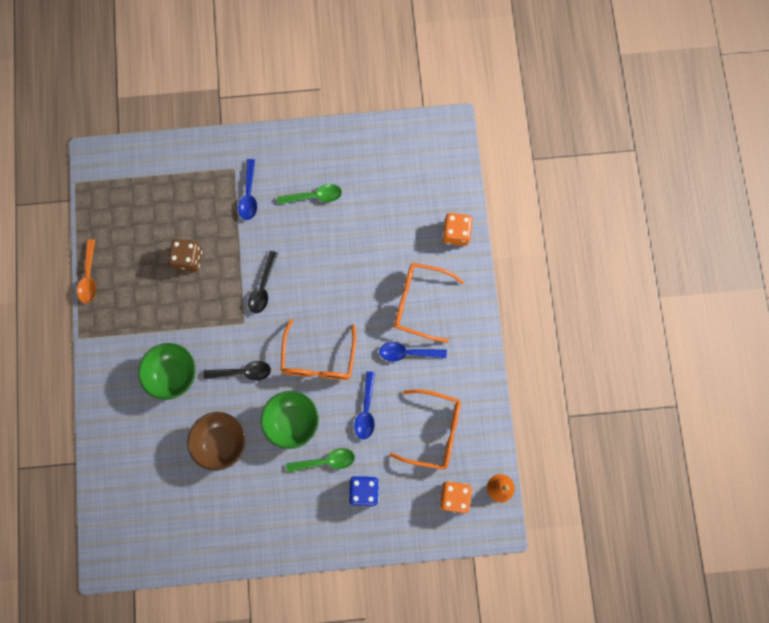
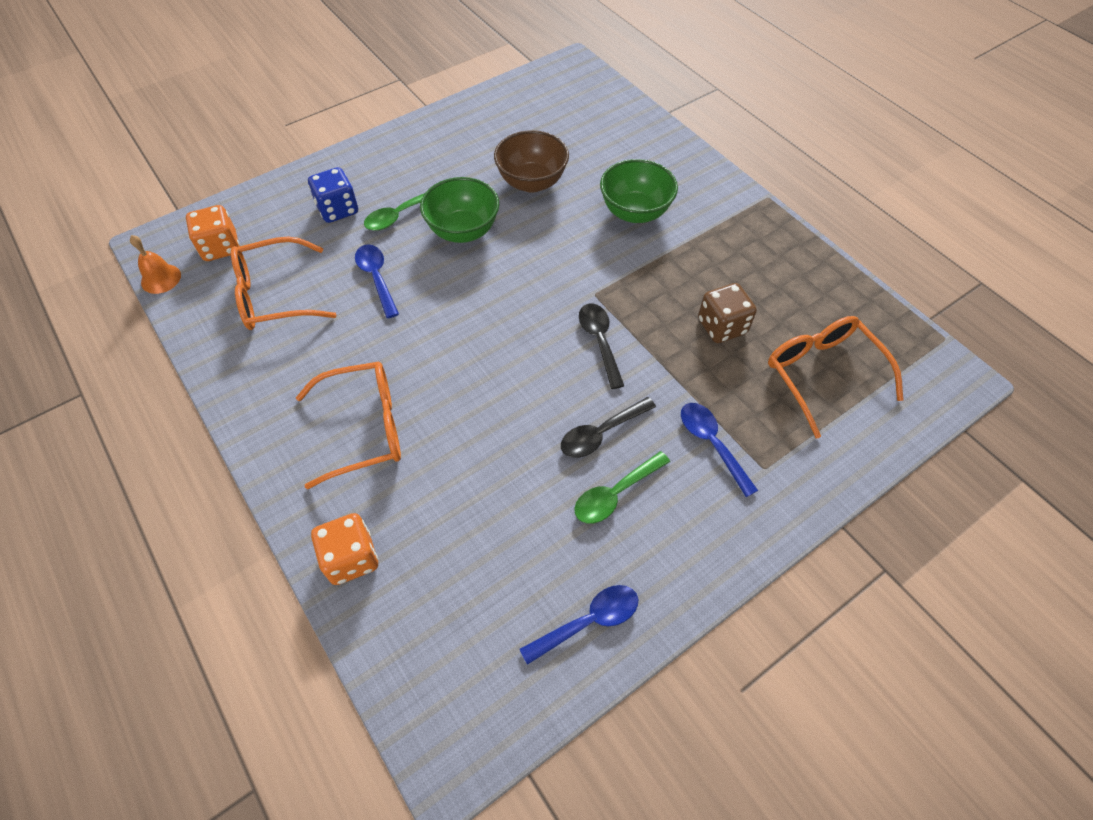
camera: 150 degrees right, 20 degrees down
orange spoon [77,239,96,303] -> none
black spoon [203,361,271,381] -> black spoon moved to [561,397,656,458]
orange glasses [280,319,356,380] -> orange glasses moved to [768,316,904,438]
blue spoon [379,342,447,362] -> blue spoon moved to [520,585,638,665]

